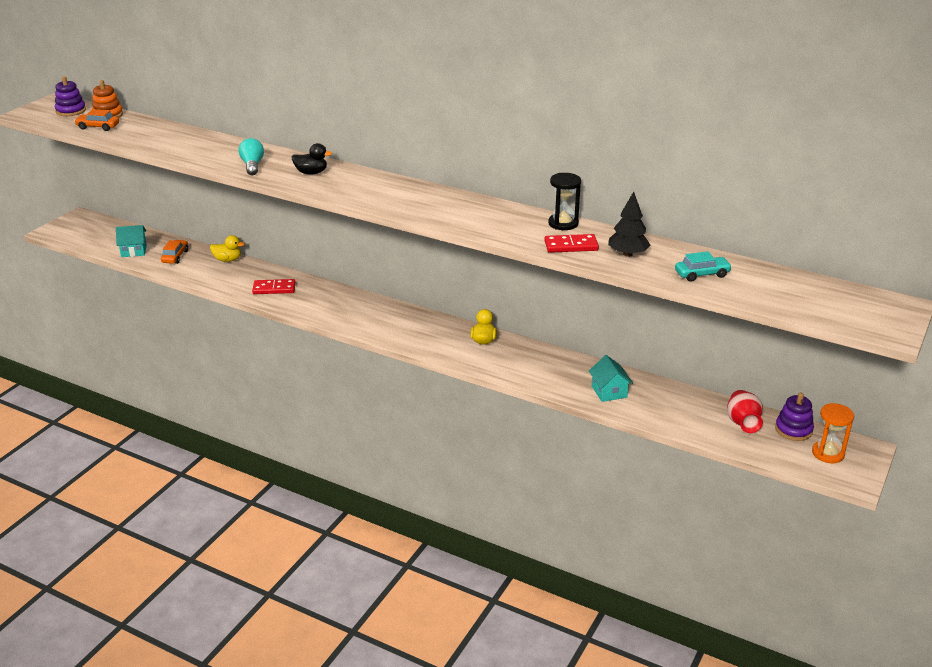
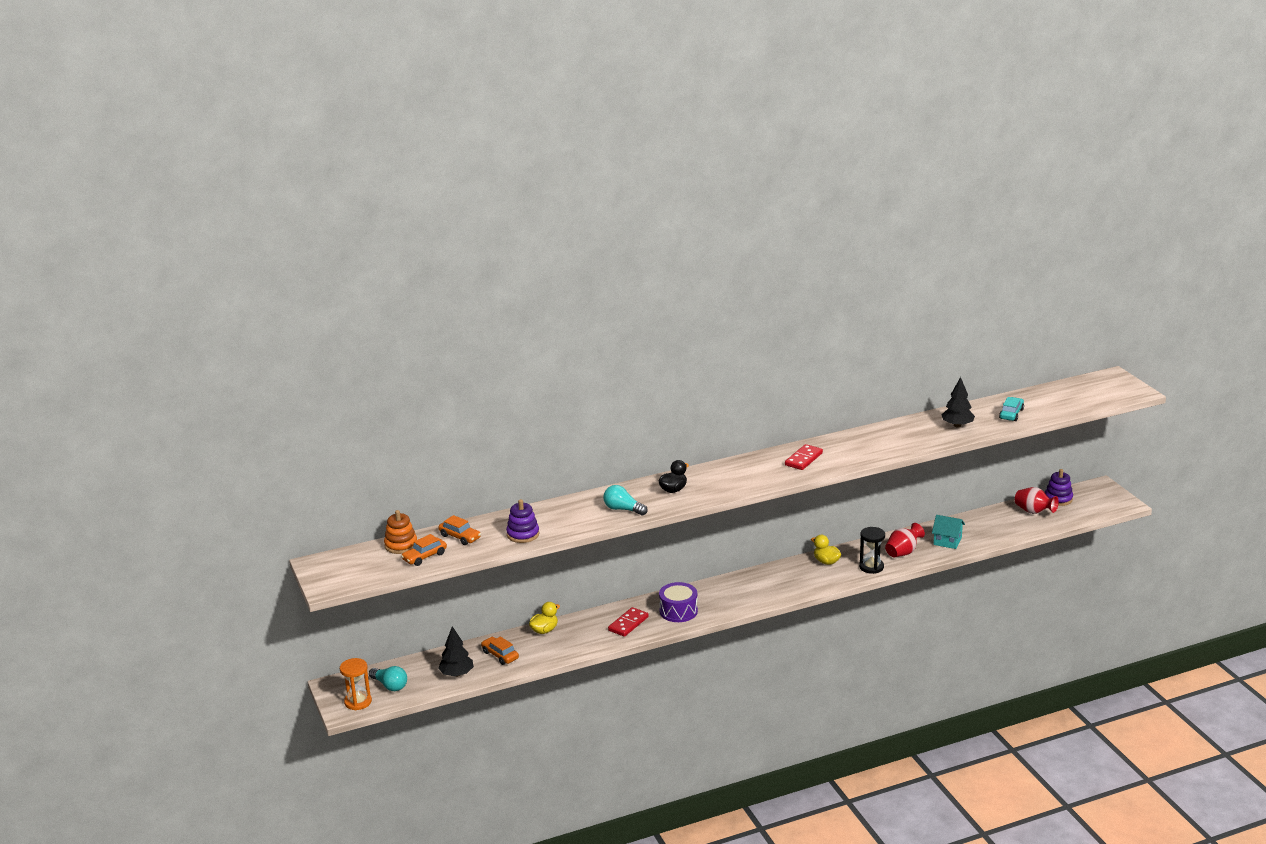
camera: 50 degrees left, 5 degrees down
purple stacking toy [55,76,86,116] -> purple stacking toy moved to [506,499,539,543]
turquoise house [116,225,147,257] -> black tree [438,626,474,677]
red domino [544,234,599,253] -> red domino moved to [785,444,823,470]
black hourglass [548,173,581,230] -> black hourglass moved to [859,527,885,574]
orange hourglass [812,403,854,463] -> orange hourglass moved to [340,658,372,710]
none -> turquoise light bulb [369,666,407,691]
none -> orange car [438,515,481,545]
none -> purple drum [659,582,698,622]
none -> red vase [885,523,925,557]

